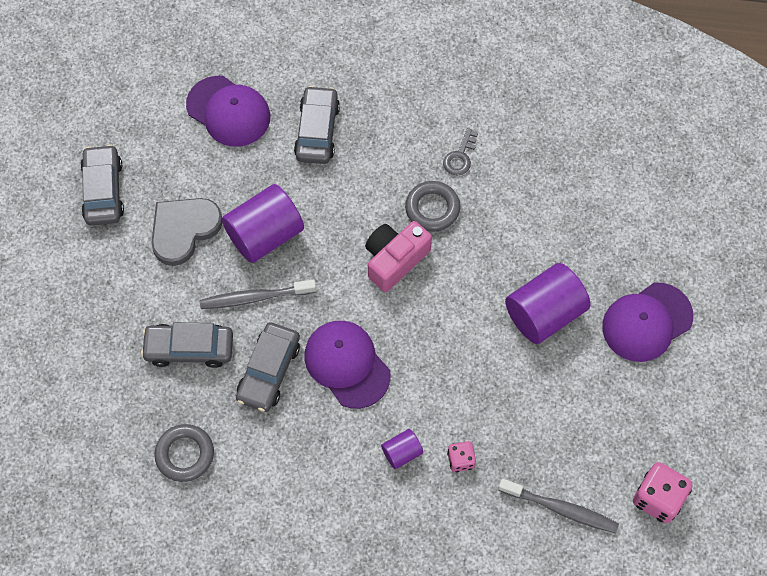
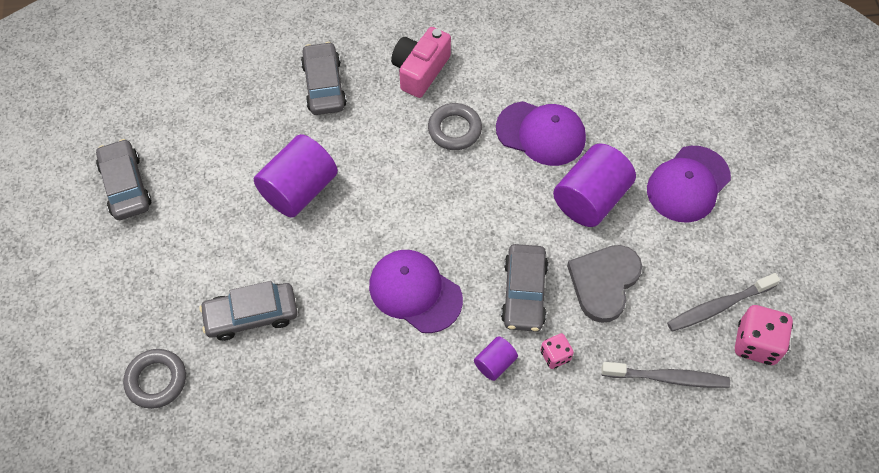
camera: 15 degrees left, 5 degrees down
grey heart [151,198,222,266] -> grey heart moved to [567,245,642,323]
grey ring [154,424,214,482] -> grey ring moved to [123,349,186,409]
purple cap [186,76,270,147] -> purple cap moved to [496,101,586,166]
grey toothbrush [200,280,316,309] -> grey toothbrush moved to [667,273,780,332]
grey car [236,323,300,412] -> grey car moved to [501,244,548,332]
pink camera [365,221,432,292] -> pink camera moved to [391,27,451,98]
grey key [443,128,478,176] -> none

